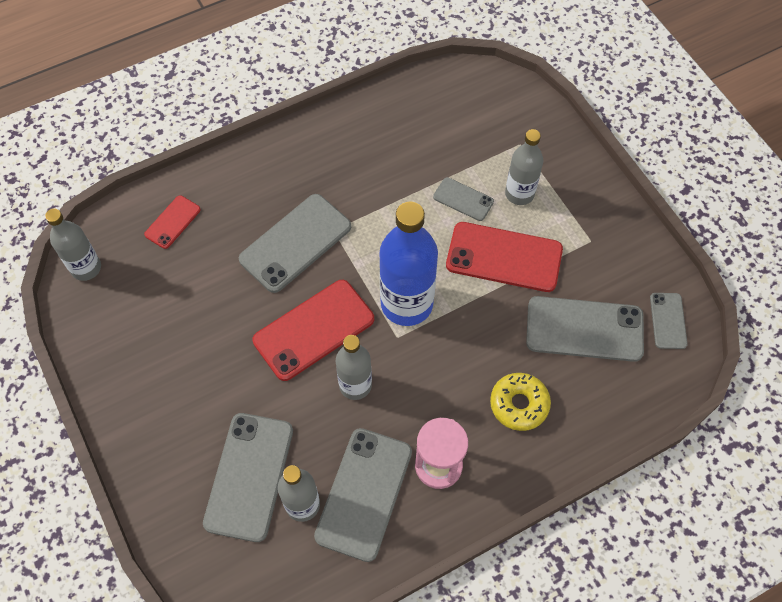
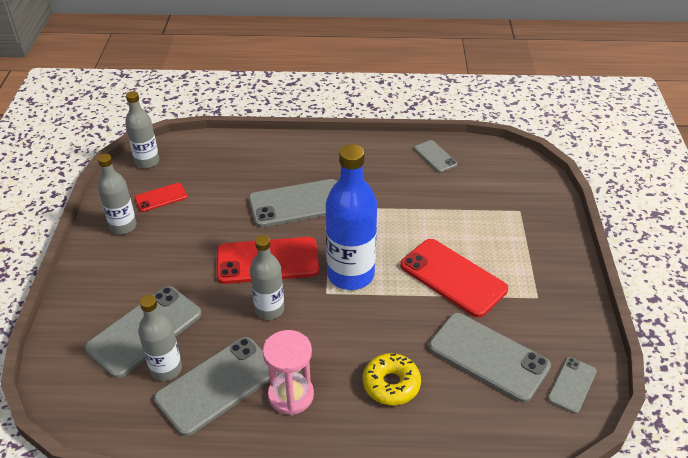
camera: 30 degrees right, 20 degrees down
red phone [144,195,201,249] -> red phone moved to [134,183,187,212]
grey phone [433,177,494,221] -> grey phone moved to [414,140,457,172]
grey bottle [505,129,543,205] -> grey bottle moved to [98,154,137,234]

